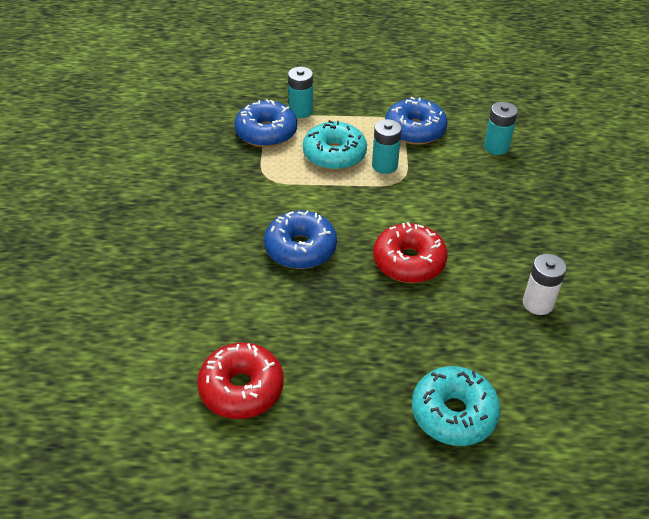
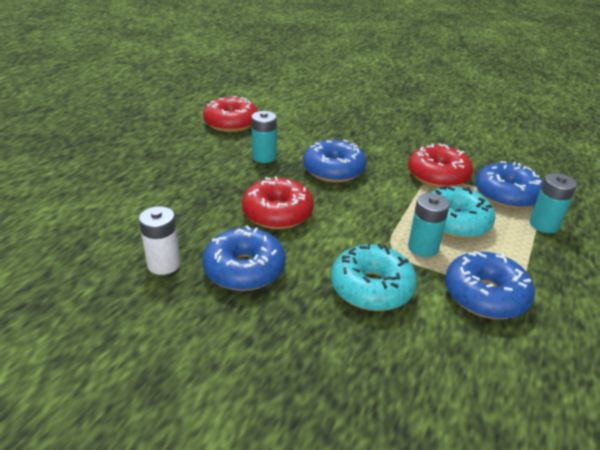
camera: 115 degrees right, 10 degrees down
turquoise donut [412,366,501,446] -> turquoise donut moved to [331,243,417,311]
turquoise battery [484,102,518,155] -> turquoise battery moved to [251,111,277,163]
none -> blue donut [202,225,286,291]
none -> red donut [408,143,473,188]

